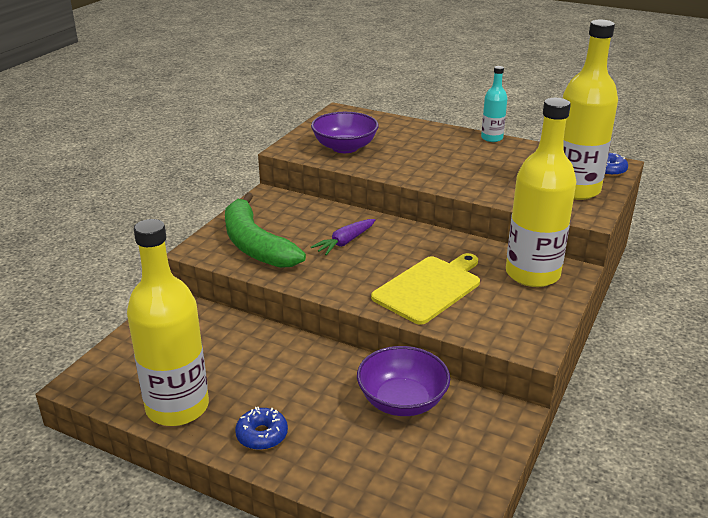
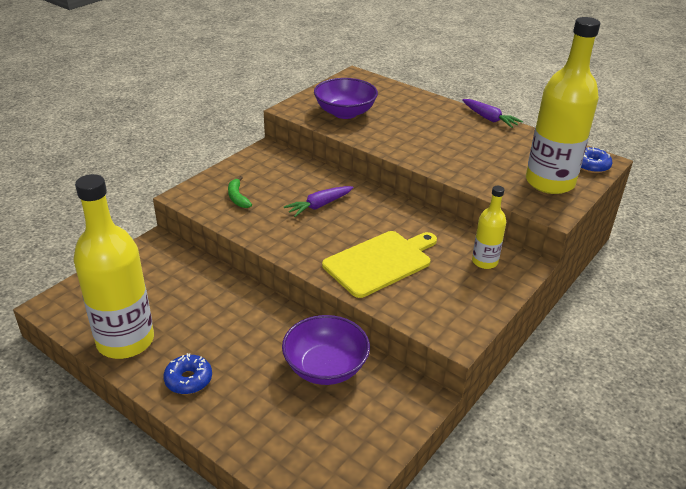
camera: 10 degrees right, 5 degrees up
green banana [225,192,306,268] -> green banana [228,176,252,208], size x0.41
turquoise bottle [481,66,507,142] -> purple carrot [462,99,523,128]
yellow bottle [506,98,577,287] -> yellow bottle [472,186,506,269], size x0.50

